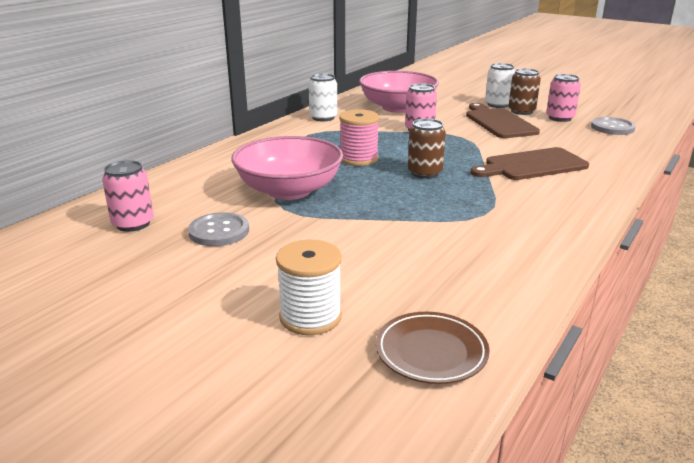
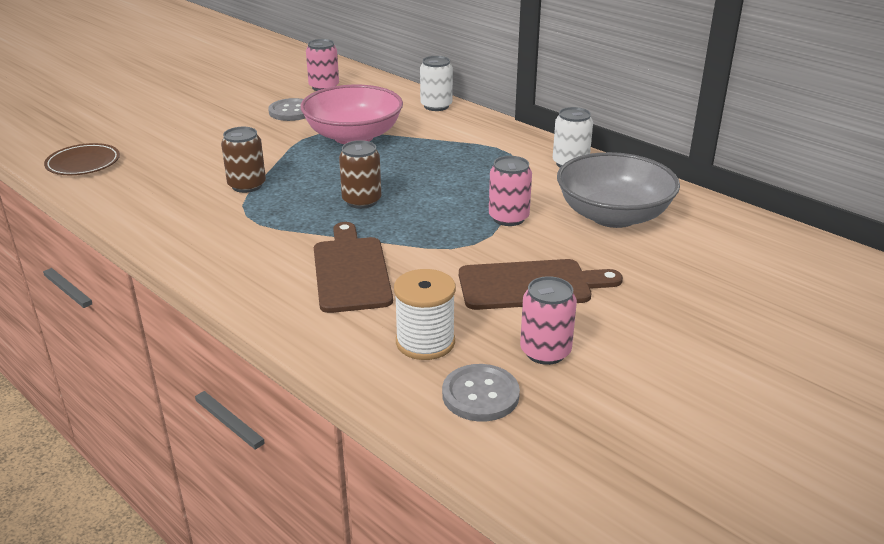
camera: 100 degrees right, 5 degrees up
white spool [276,240,342,335] -> white spool moved to [394,269,456,360]
pink spool [339,109,380,166] -> none
pink bowl [359,71,439,113] -> grey bowl [557,152,680,228]
white can [485,63,515,108] -> white can moved to [420,56,453,111]
brown can [508,68,541,115] -> brown can moved to [221,127,266,193]

